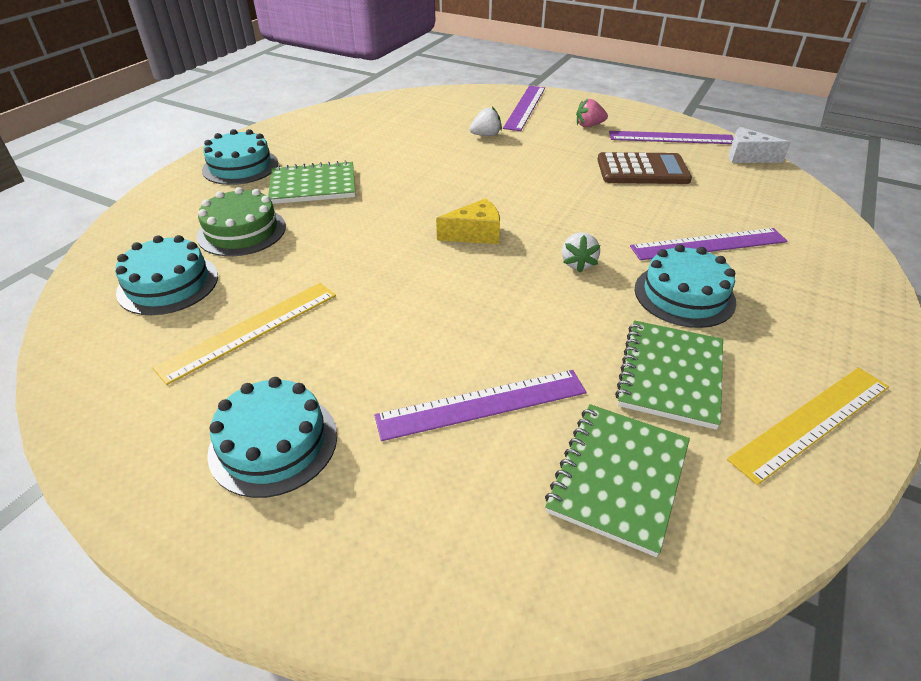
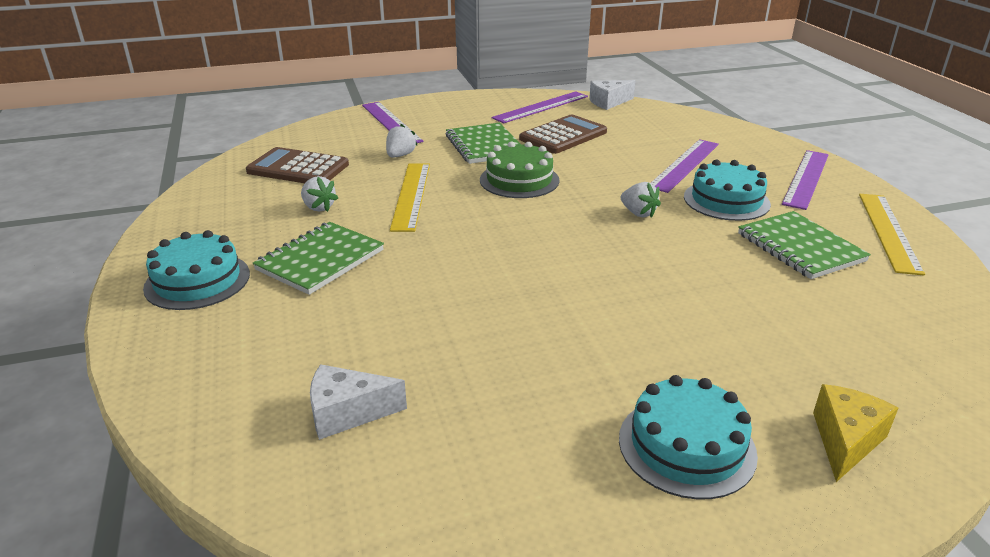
camera: 45 degrees left, 10 degrees down
turquoise cake [115,235,218,315] -> white cheese [310,364,407,440]
yellow ruler [153,283,336,385] -> yellow ruler moved to [390,163,430,232]
green cake [197,187,286,256] -> green cake moved to [480,141,559,198]
purple ruler [374,370,586,441] -> purple ruler moved to [782,150,829,210]
yellow cheese [436,198,500,244] -> yellow cheese moved to [813,384,898,482]
green notebook [545,404,690,557] -> green notebook moved to [446,123,520,164]
pink strawberry [576,99,608,127] -> none
none -> brown calculator [246,147,349,183]
none -> white strawberry [301,176,338,212]

